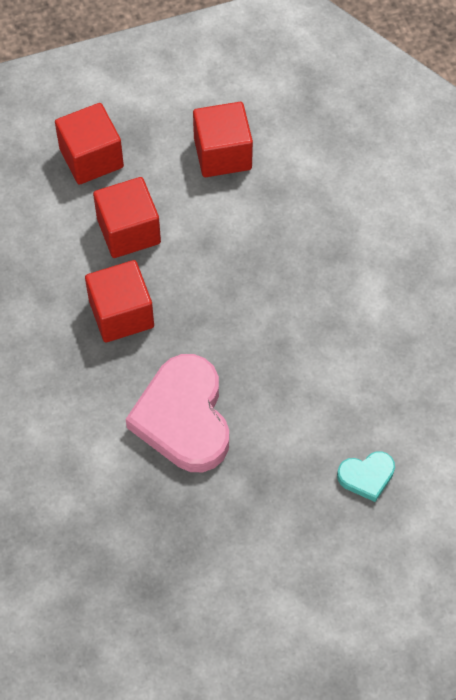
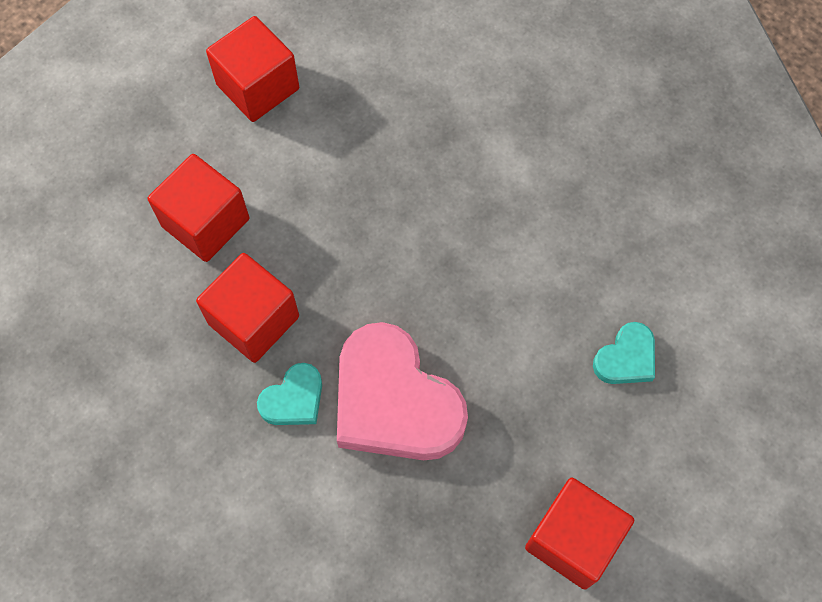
camera: 30 degrees left, 5 degrees up
red cube [55,103,124,185] -> red cube moved to [525,478,634,590]
none -> turquoise heart [257,363,322,425]

